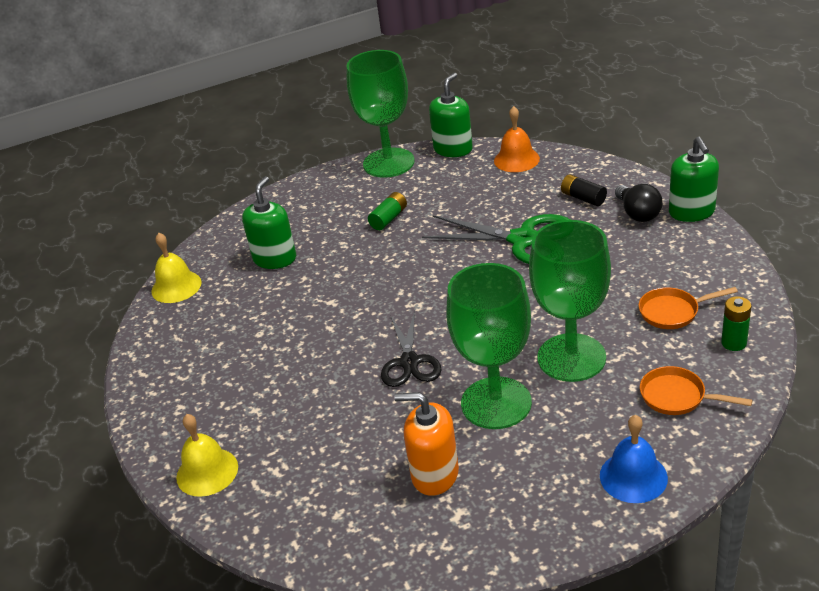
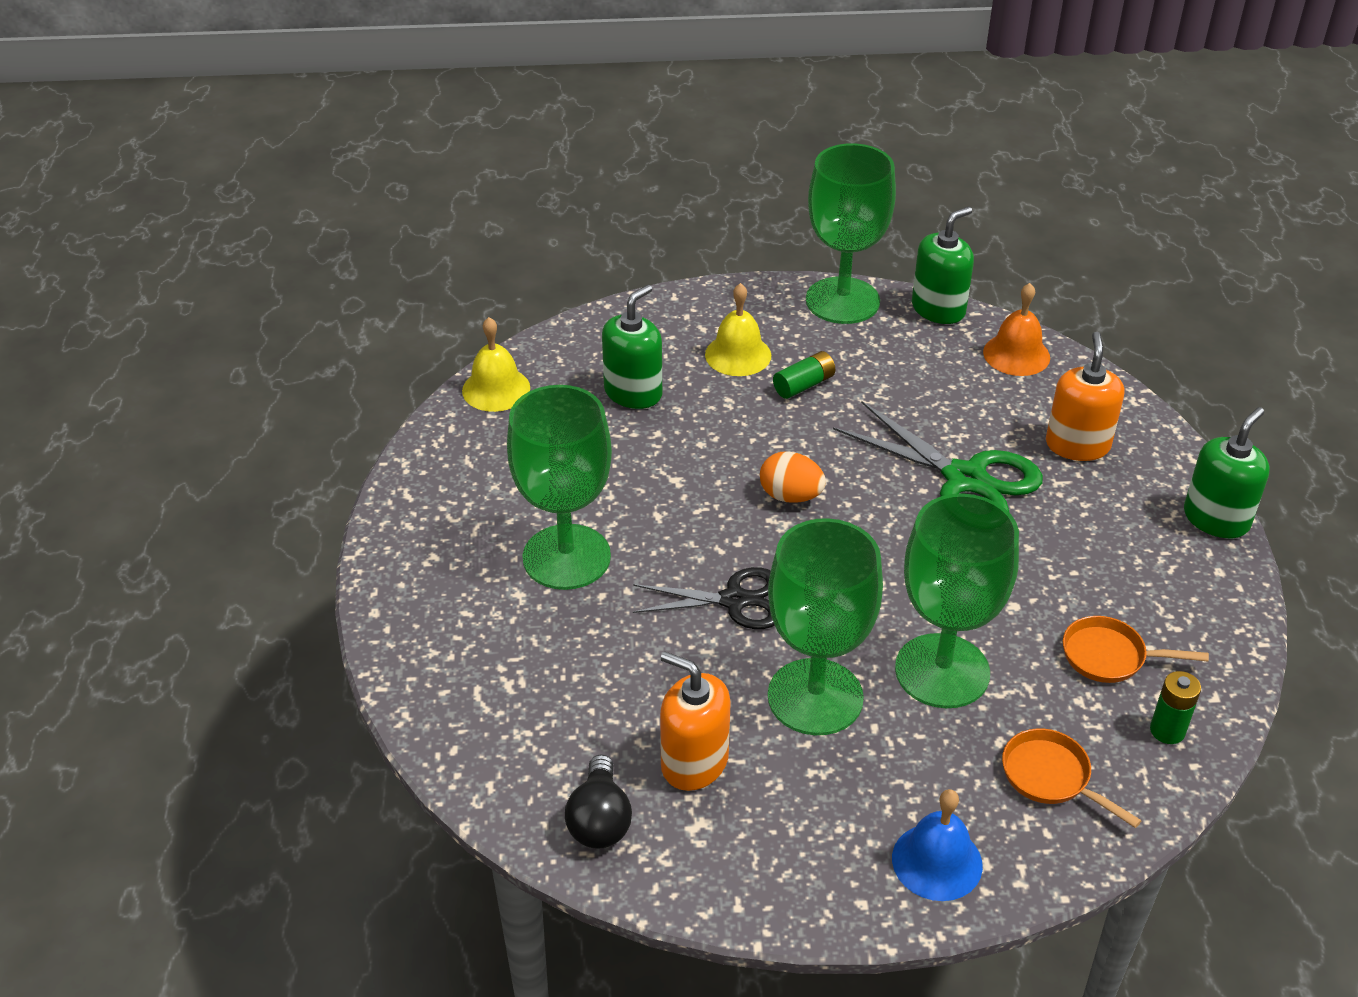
camera: 15 degrees right, 5 degrees up
yellow bell [176,414,238,497] -> yellow bell moved to [705,283,771,376]
black scissors [381,310,442,387] -> black scissors turned 105 degrees counterclockwise [633,567,774,629]
black battery [561,174,607,206] -> orange soap dispenser [1046,332,1124,461]
black light bulb [615,184,663,222] -> black light bulb moved to [565,754,632,849]
green soap dispenser [669,137,719,222] -> green soap dispenser turned 150 degrees counterclockwise [1184,407,1270,538]
none -> green goblet [507,385,612,590]
none -> orange egg [760,451,826,503]

